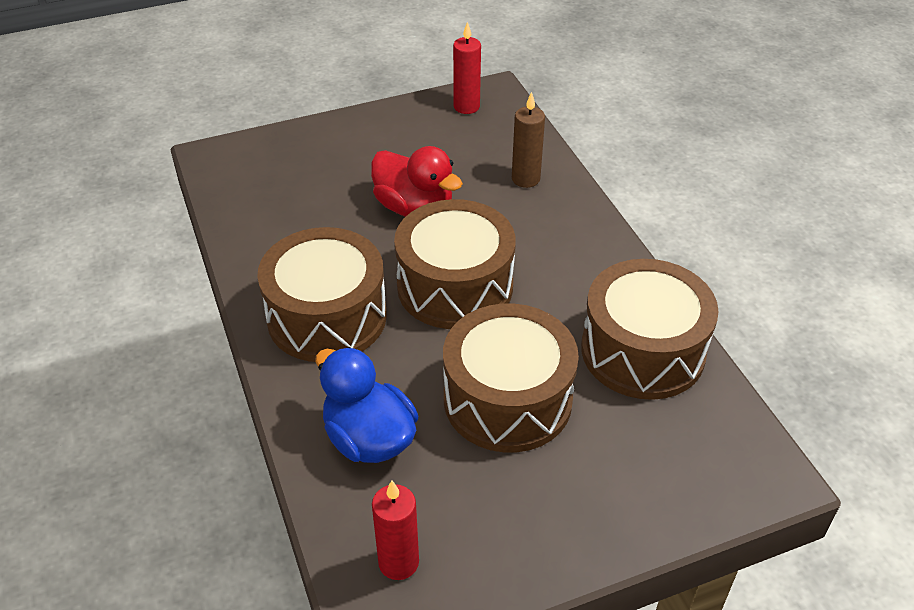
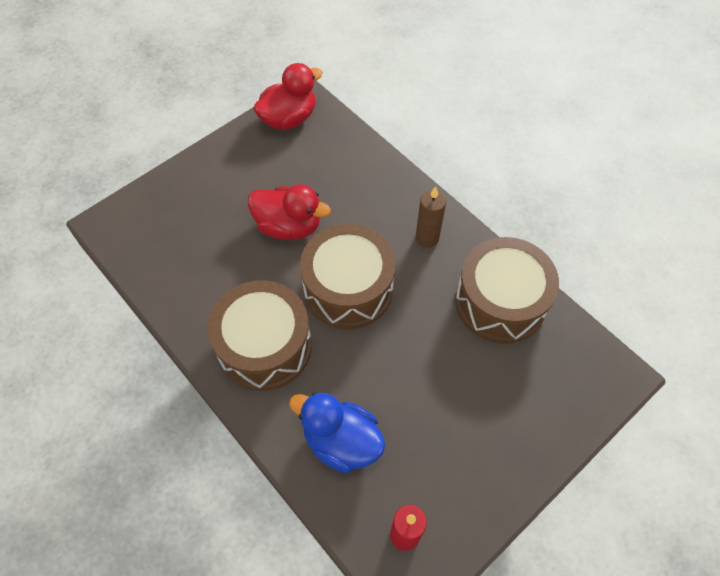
camera: 20 degrees left, 15 degrees up
brown drum [443,304,579,452] -> none
red candle [453,22,481,114] -> red duck [253,63,323,130]
brown candle [512,92,545,188] -> brown candle moved to [415,186,446,248]

